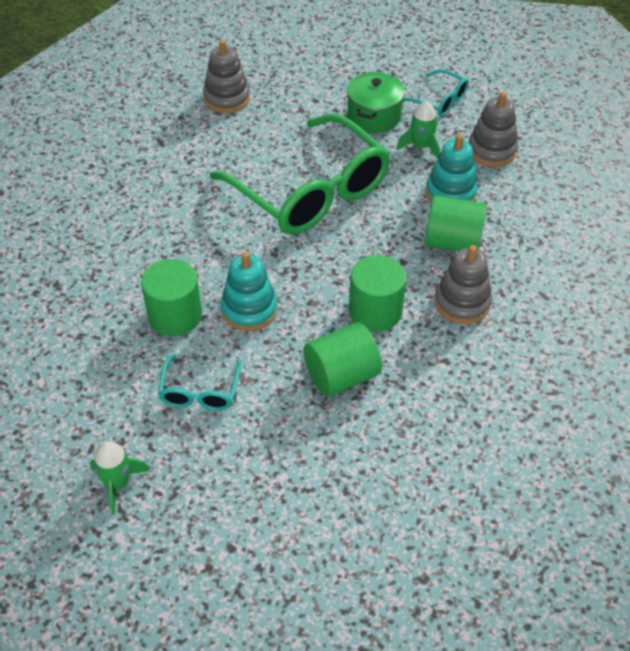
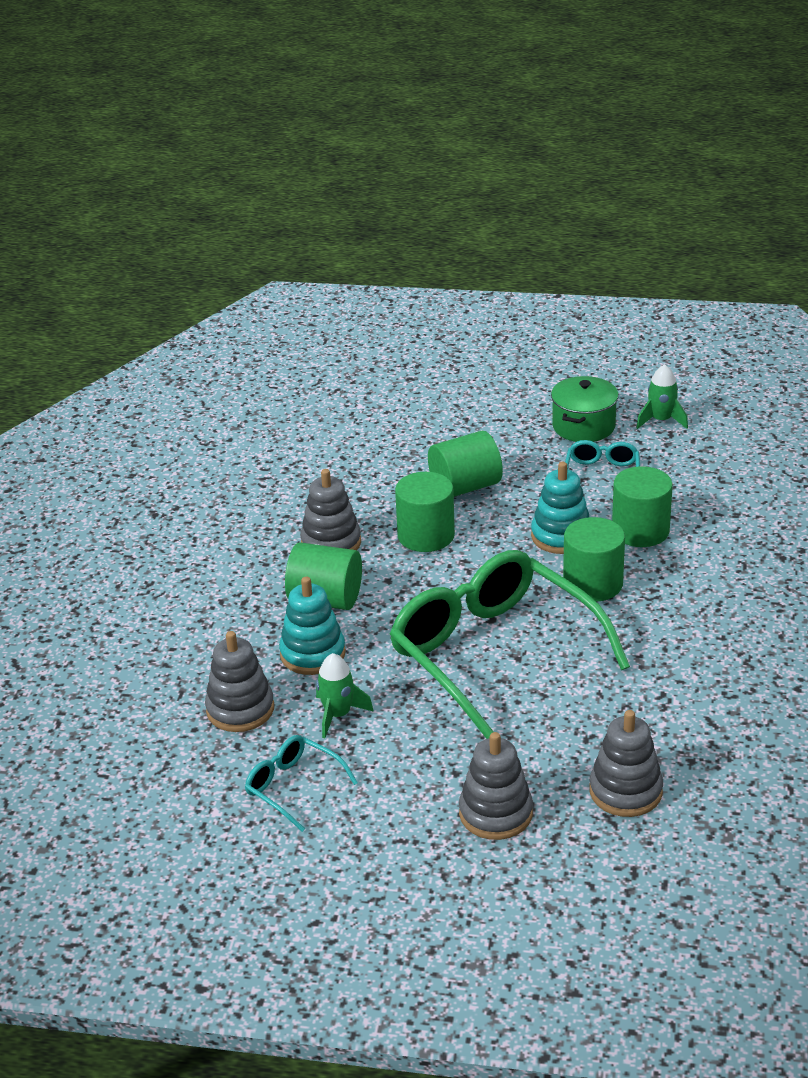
camera: 175 degrees left, 15 degrees down
green pot [347,72,405,133] -> green pot moved to [551,376,619,442]
none -> grey stacking toy [459,732,533,840]
none -> green cylinder [563,517,625,602]

